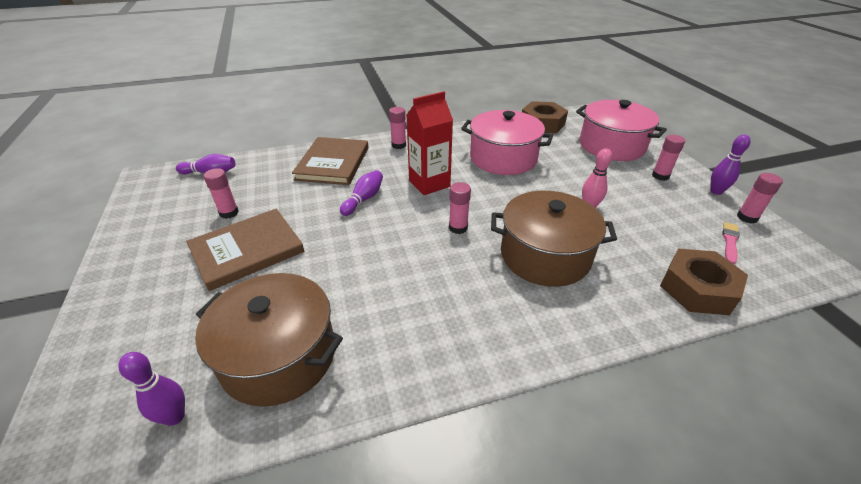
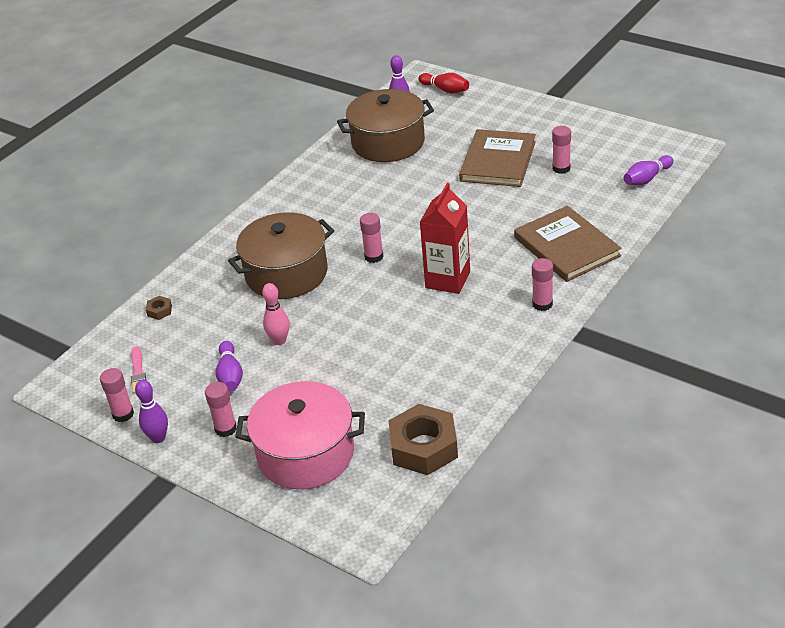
camera: 145 degrees right, 0 degrees up
purple bowling pin [340,170,383,216] -> purple bowling pin moved to [216,341,243,392]
pink pot [461,110,553,175] -> none
brown nut [660,249,748,315] -> brown nut [146,296,172,320], size x0.42
none -> red bowling pin [418,73,469,94]

